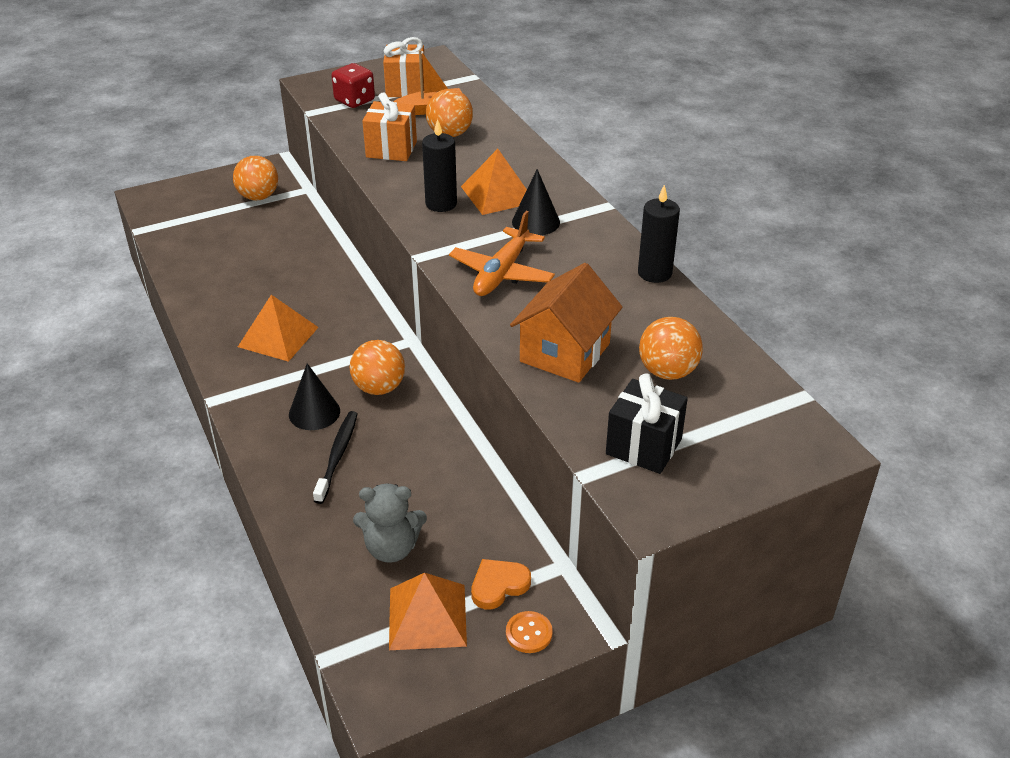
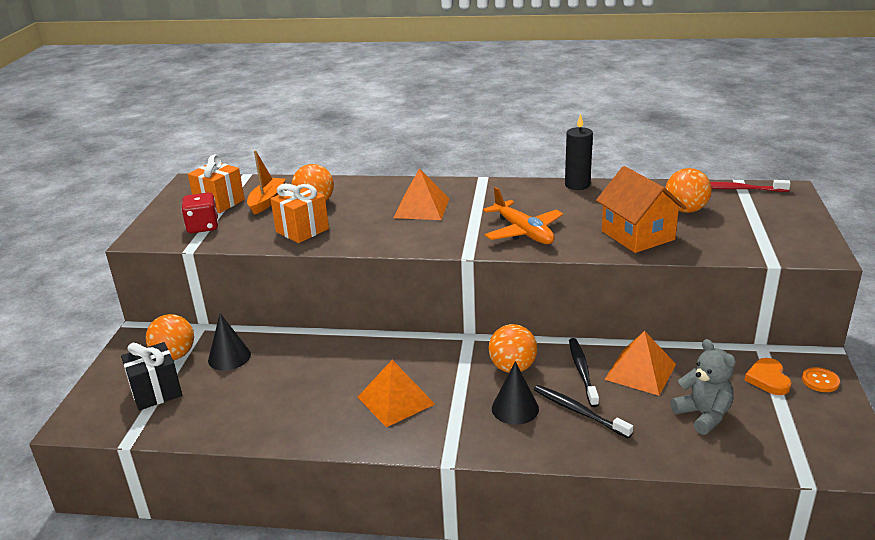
camera: 55 degrees left, 10 degrees down
grey teddy bear [353,484,427,563] -> grey teddy bear turned 60 degrees counterclockwise [671,339,736,435]
orange pyramid [389,573,467,650] -> orange pyramid moved to [604,331,676,396]
black candle [422,119,457,212] -> none
black cone [512,169,560,235] -> black cone moved to [208,313,251,370]
black gift [606,373,688,474] -> black gift moved to [121,342,182,410]
none -> black toothbrush [569,338,599,407]
none -> red toothbrush [710,180,791,192]

